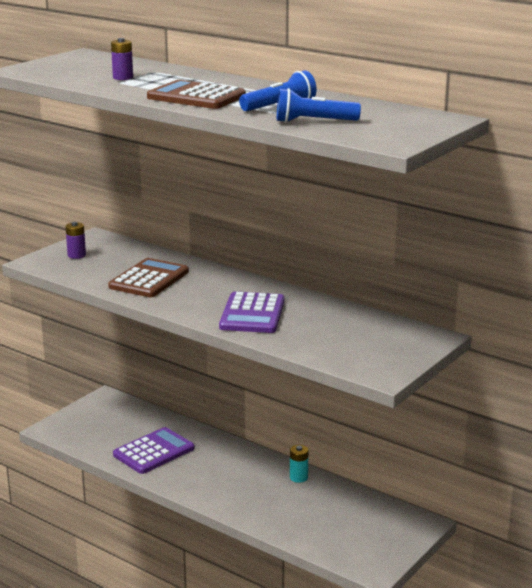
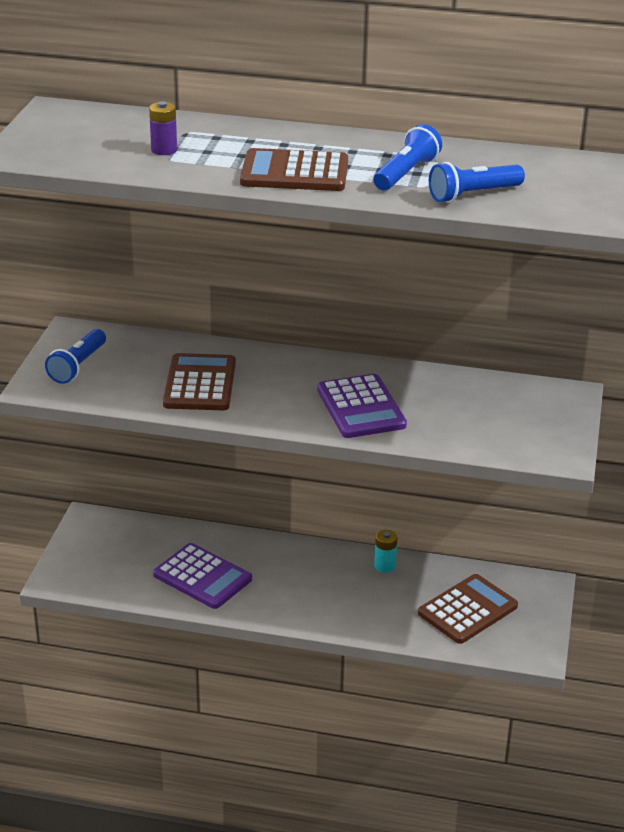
camera: 25 degrees left, 10 degrees up
purple battery [66,222,86,259] -> blue flashlight [45,329,106,384]
purple calculator [113,427,194,474] -> purple calculator turned 105 degrees clockwise [153,543,252,609]
none -> brown calculator [418,574,518,644]

